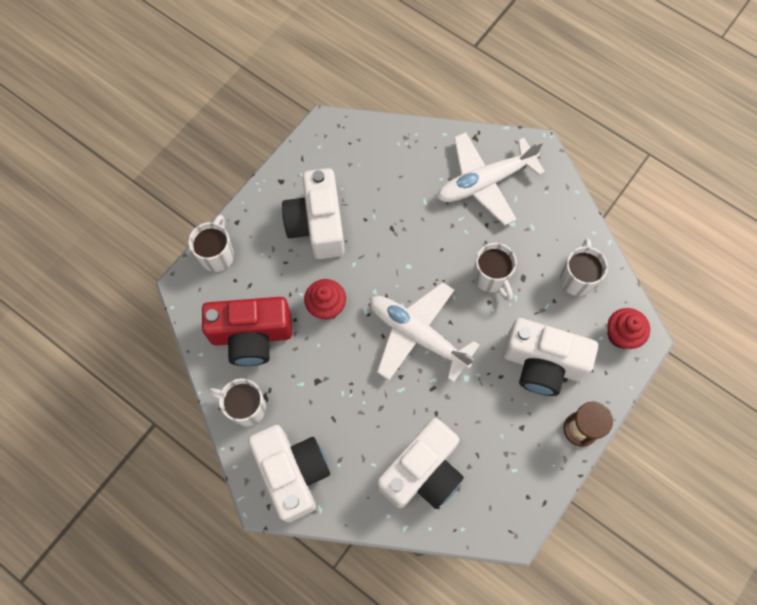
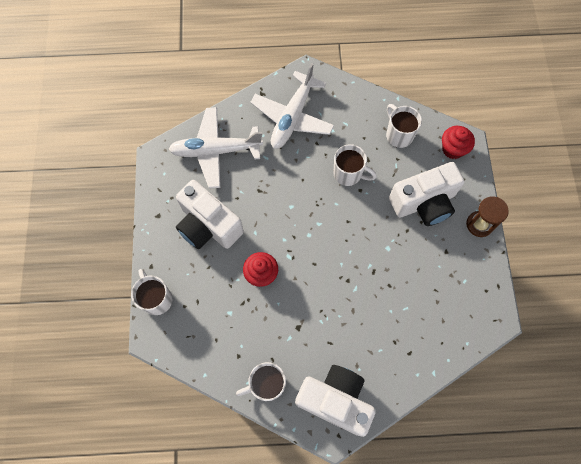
camera: 40 degrees left, 0 degrees up
red camera [202,297,292,366] -> none
white plane [370,282,480,382] -> white plane moved to [168,107,263,189]
white camera [377,418,464,509] -> none

